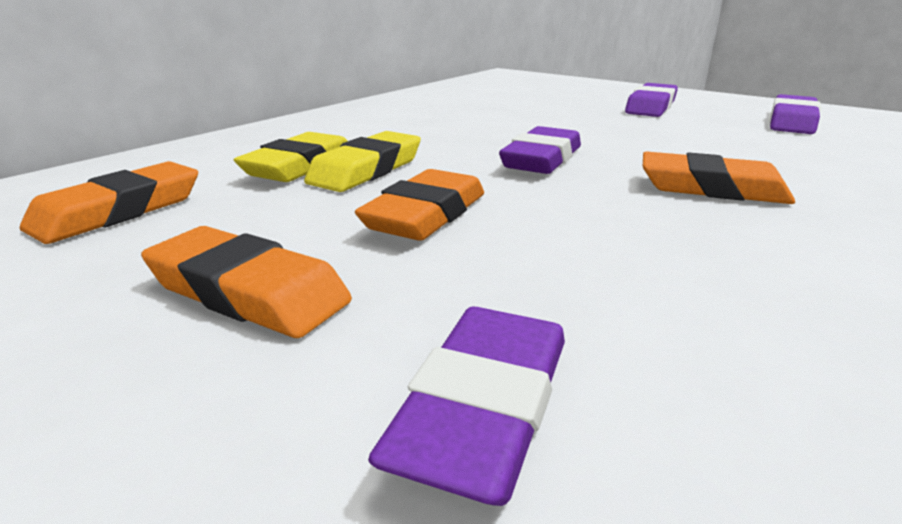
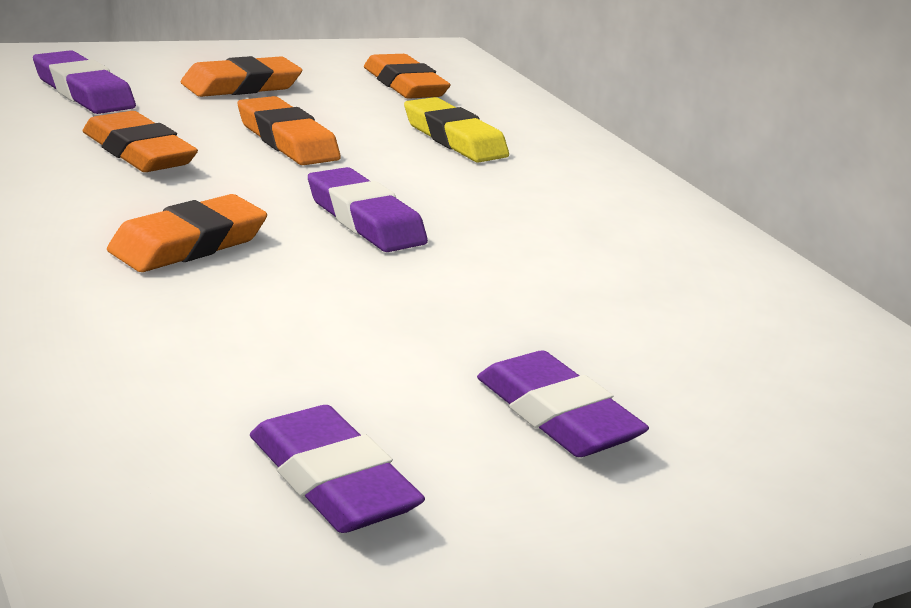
camera: 110 degrees right, 0 degrees up
yellow eraser [304,131,421,192] -> none
none -> orange eraser [83,111,198,172]

